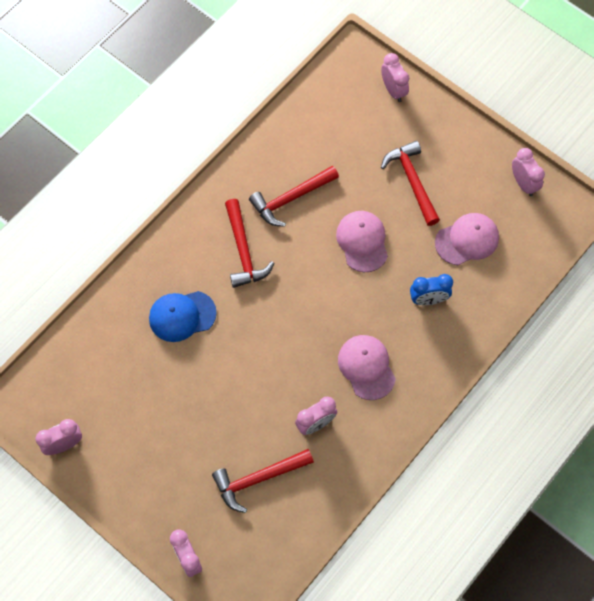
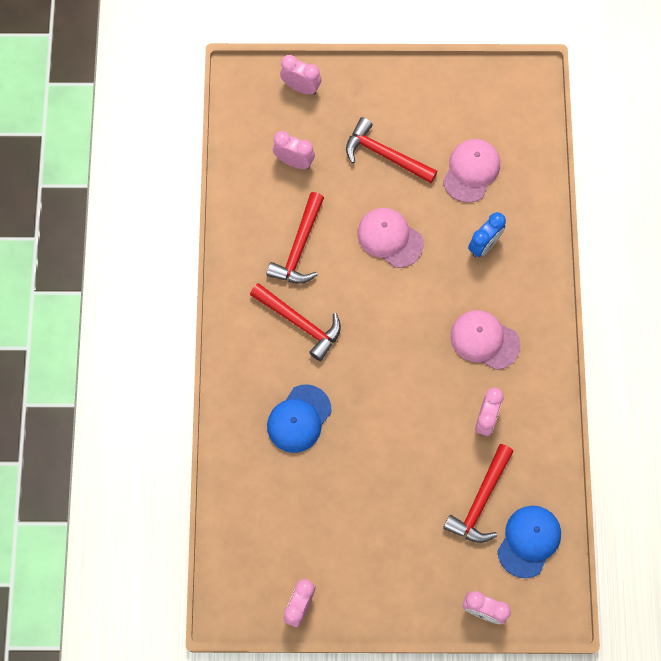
camera: 40 degrees left, 5 degrees up
pink clock [512,148,545,196] -> pink clock moved to [273,131,315,169]
none -> blue cap [497,506,561,578]

